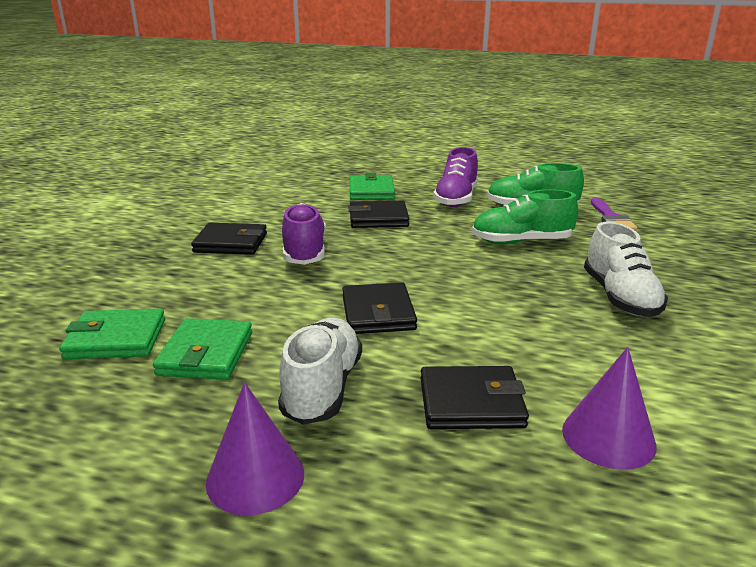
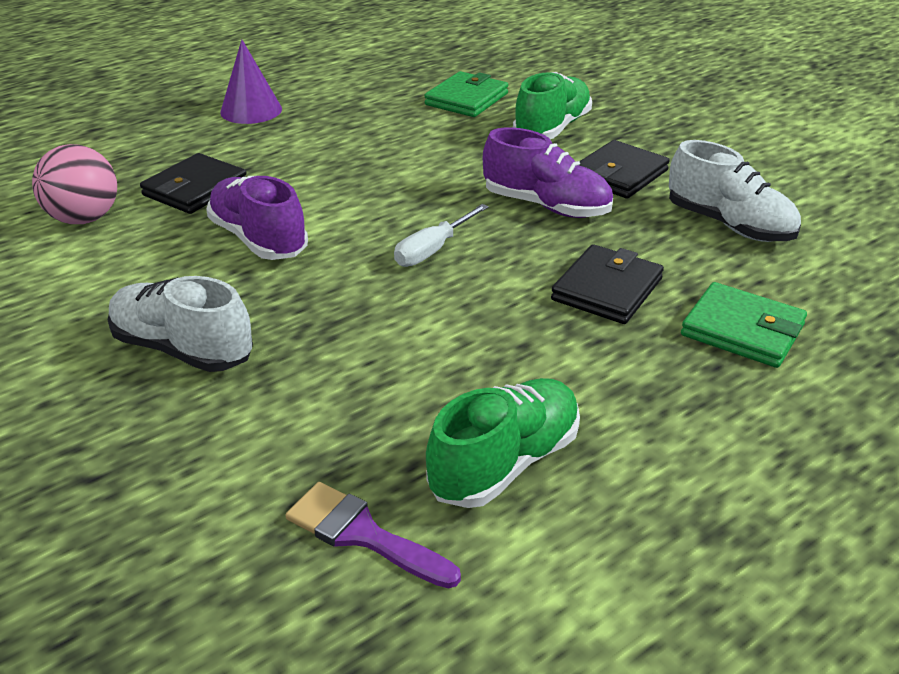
camera: 125 degrees right, 10 degrees up
green wallet [153,318,252,380] -> none
white shoe [278,318,362,425] -> white shoe moved to [669,140,801,242]
black wallet [342,282,417,334] -> none
purple shoe [433,147,478,207] -> purple shoe moved to [206,176,308,260]
green shoe [472,189,578,244] -> green shoe moved to [513,72,592,139]
purple cone [562,347,657,470] -> pink ball [32,144,117,224]
none -> white screwdriver [394,204,489,267]

